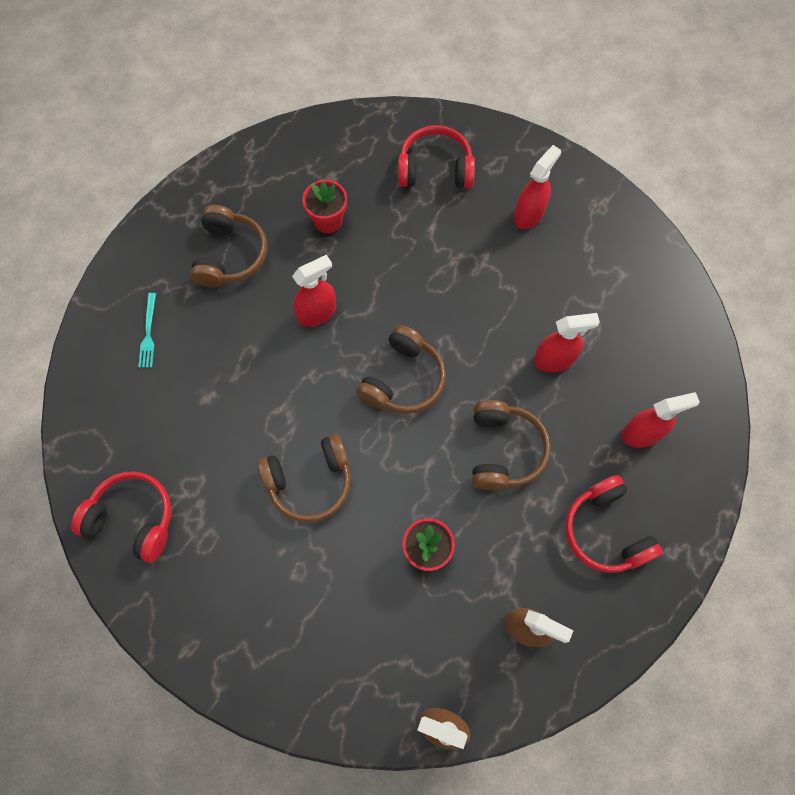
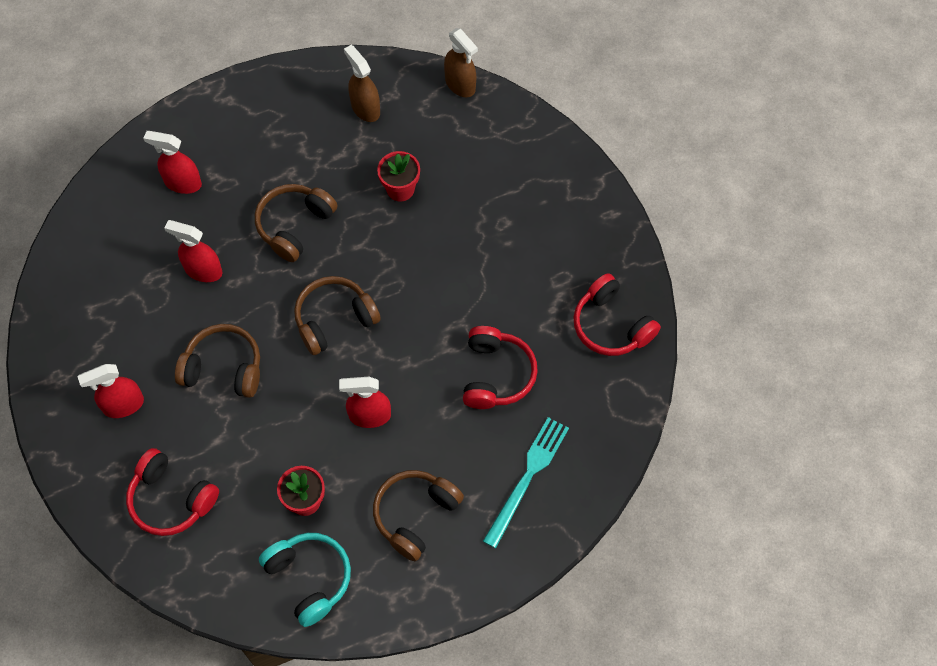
camera: 150 degrees left, 5 degrees down
turquoise fork [138,293,156,368] -> turquoise fork [483,417,569,548], size x1.79
brown headphones [257,434,351,523] -> brown headphones moved to [175,324,260,398]
red headphones [565,475,663,573] -> red headphones moved to [463,326,538,409]
none -> turquoise headphones [259,533,351,627]

